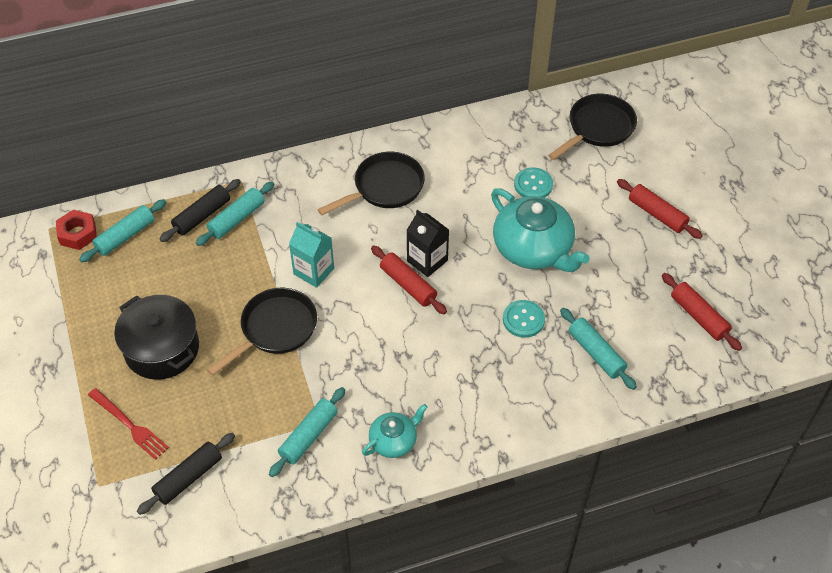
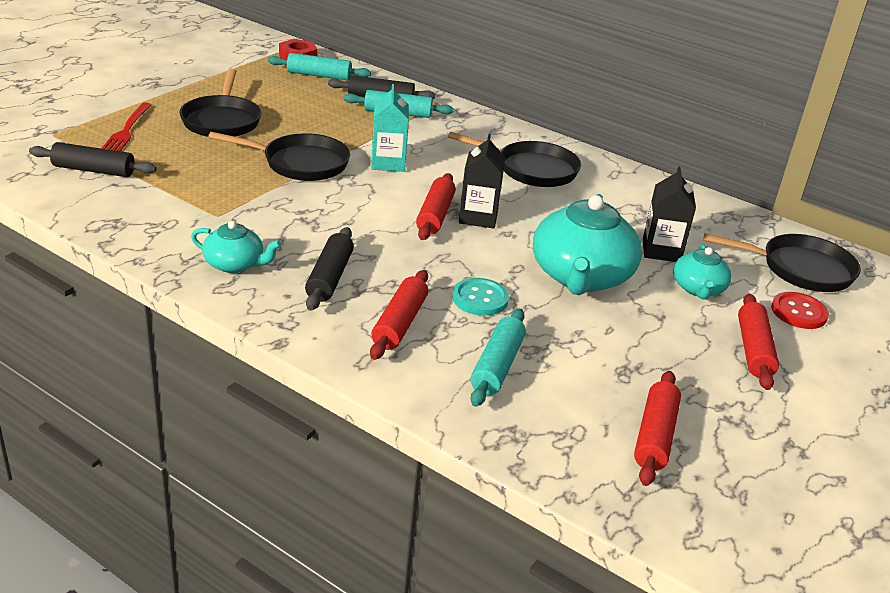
camera: 50 degrees right, 20 degrees down
black pot [114,295,199,380] -> black pan [179,69,261,137]
turquoise rolling pin [269,387,345,477] -> none
turquoise button [514,167,553,198] -> black carton [643,166,696,262]
none -> black rolling pin [305,227,354,311]
none -> red rolling pin [370,270,428,360]
none -> turquoise teapot [673,244,732,300]
none -> red button [771,292,829,329]

